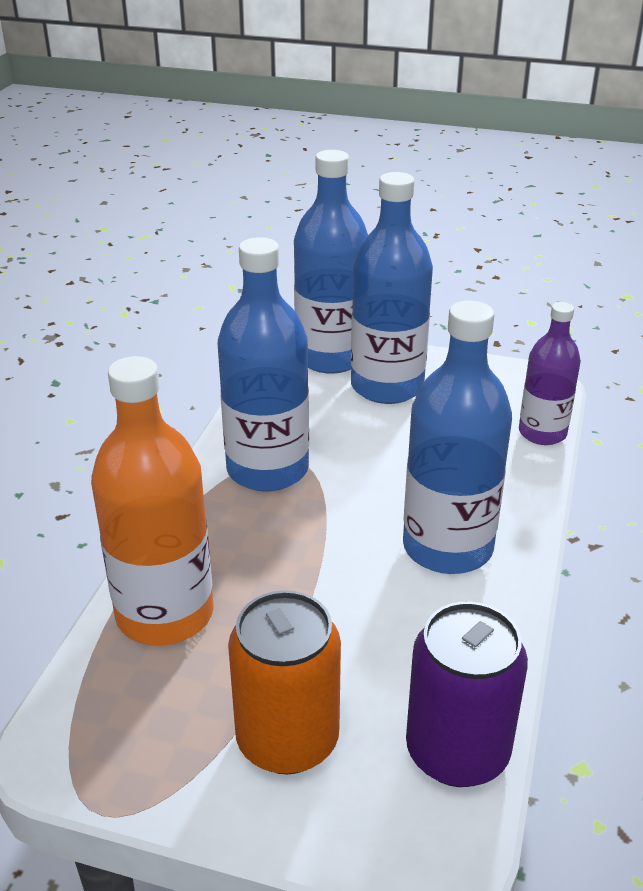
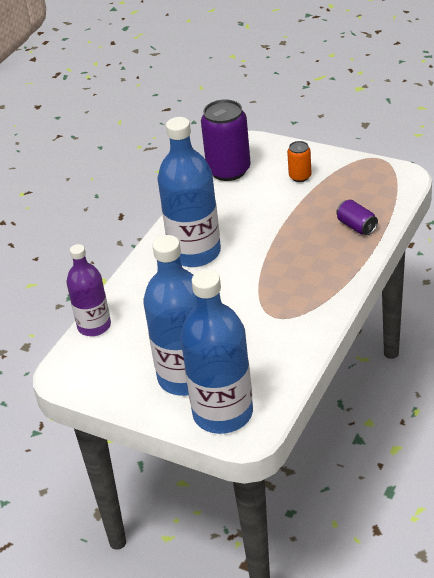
camera: 165 degrees left, 5 degrees up
orange bottle [91,356,214,646] -> purple can [336,200,378,235]
blue bottle [218,237,309,492] -> none
orange can [228,590,341,774] -> orange can [287,141,312,182], size x0.50

